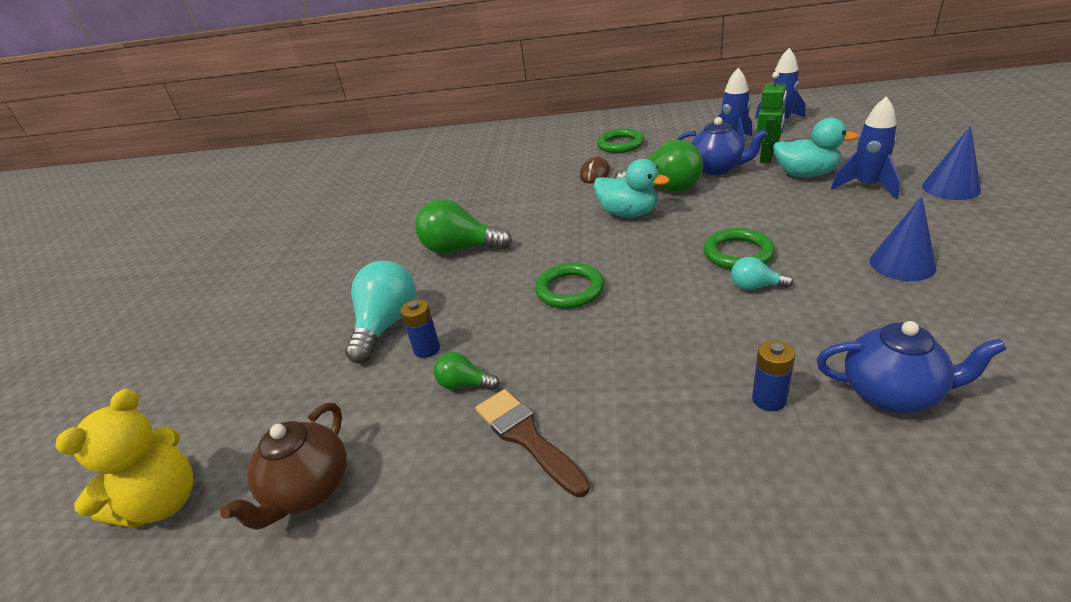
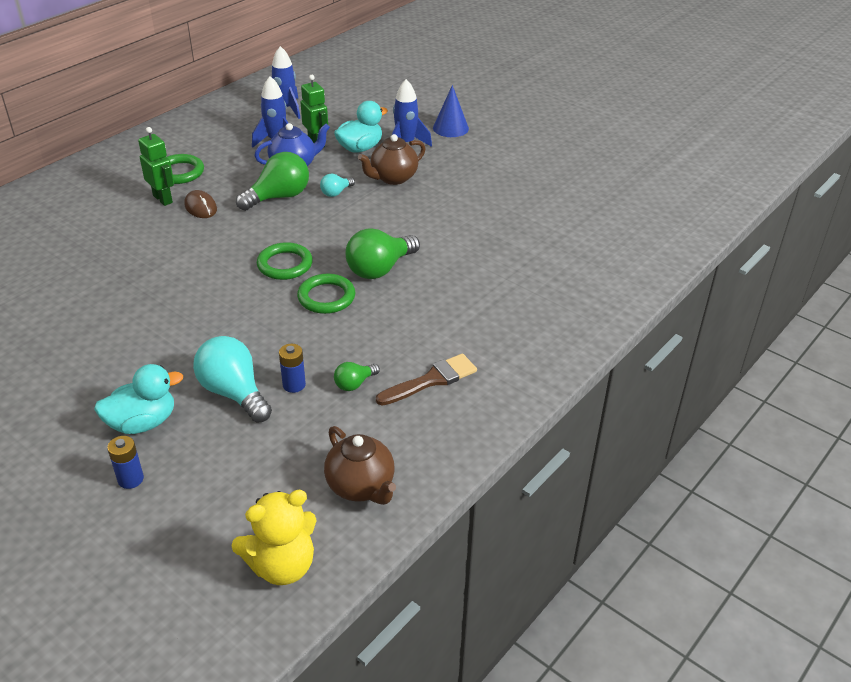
camera: 60 degrees left, 5 degrees up
yellow teddy bear [55,389,193,528] -> yellow teddy bear turned 90 degrees clockwise [232,490,317,585]
green light bulb [415,199,512,254] -> green light bulb moved to [345,228,420,279]
brown brush [475,389,590,497] -> brown brush turned 150 degrees clockwise [376,353,477,406]
turquoise duck [594,159,670,217] -> turquoise duck moved to [94,364,183,434]
green ring [703,228,775,270] -> green ring moved to [257,242,313,280]
turquoise light bulb [731,257,793,290] -> turquoise light bulb moved to [320,174,355,197]
blue battery [752,340,795,411] -> blue battery moved to [107,436,144,489]
blue teapot [816,321,1007,413] -> none
blue cone [870,196,937,281] -> none
none -> green robot [138,127,174,206]
none -> brown teapot [358,134,426,185]

